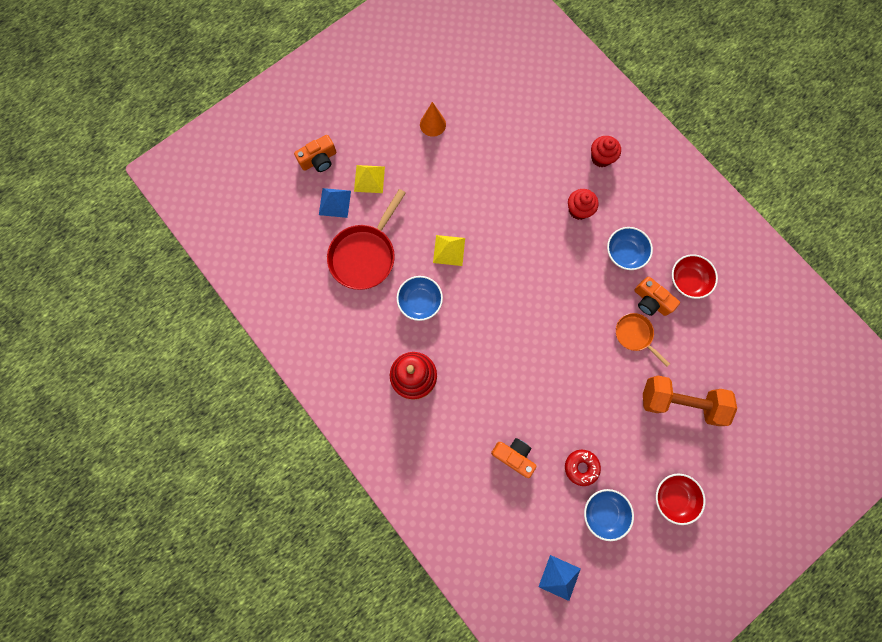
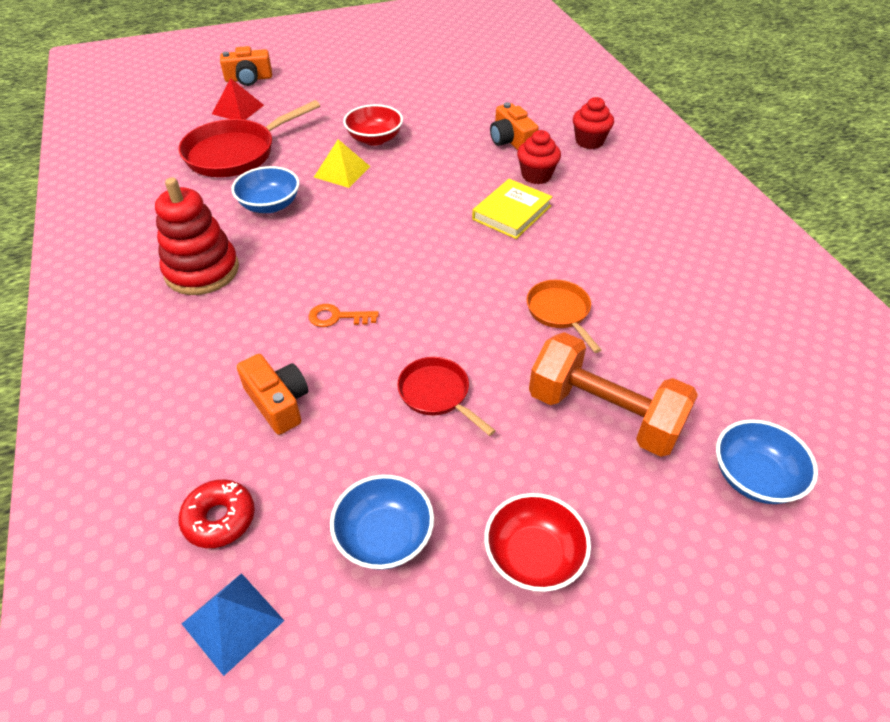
camera: 20 degrees right, 30 degrees down
blue pyramid [319,188,351,218] -> red pyramid [212,78,264,120]
yellow pyramid [354,165,385,193] -> none
orange cone [420,102,446,137] -> none
red donut [565,450,601,486] -> red donut moved to [178,479,255,548]
blue bowl [607,227,653,270] -> blue bowl moved to [716,419,818,504]
orange camera [634,277,680,316] -> orange camera moved to [490,102,539,150]
red bowl [672,254,718,299] -> red bowl moved to [343,104,403,146]
none -> orange key [309,304,379,327]
none -> red pan [397,357,496,436]
none -> yellow book [472,179,552,239]

